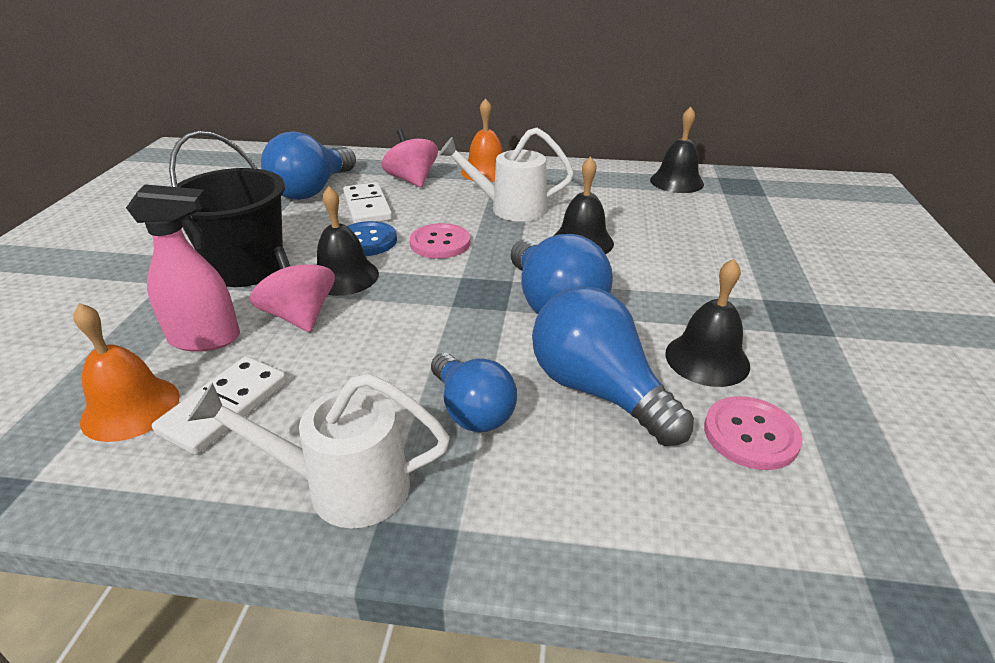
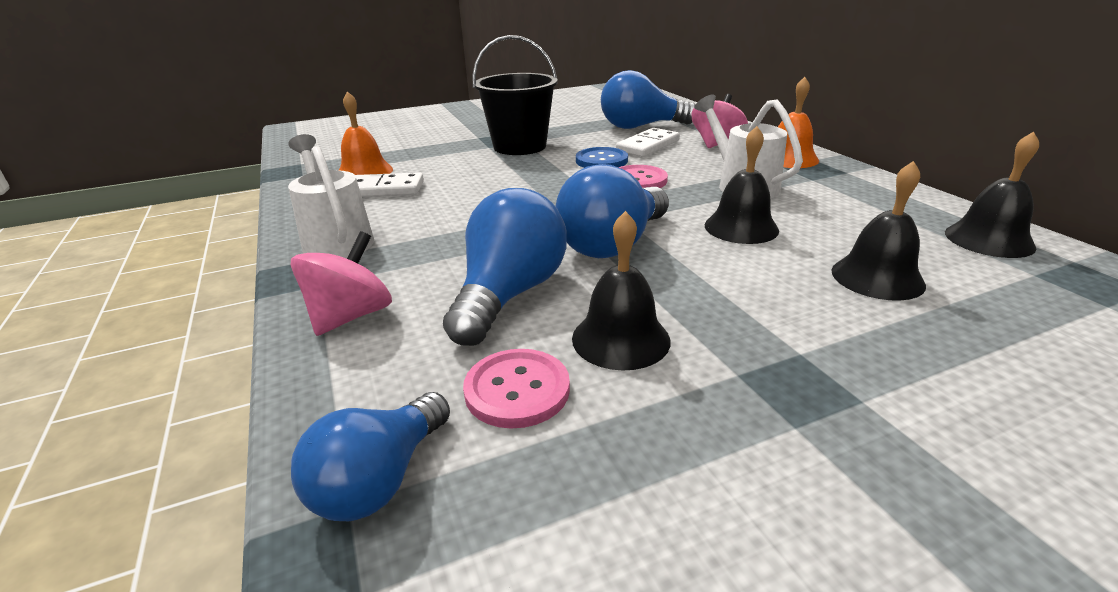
camera: 60 degrees right, 5 degrees down
pink spray bottle [126,184,240,352] -> none
pink spinning top [250,246,335,332] -> pink spinning top moved to [291,231,392,336]
black bell [317,186,379,296] -> black bell moved to [831,161,926,301]
blue light bulb [431,353,517,432] -> blue light bulb moved to [291,392,450,521]

